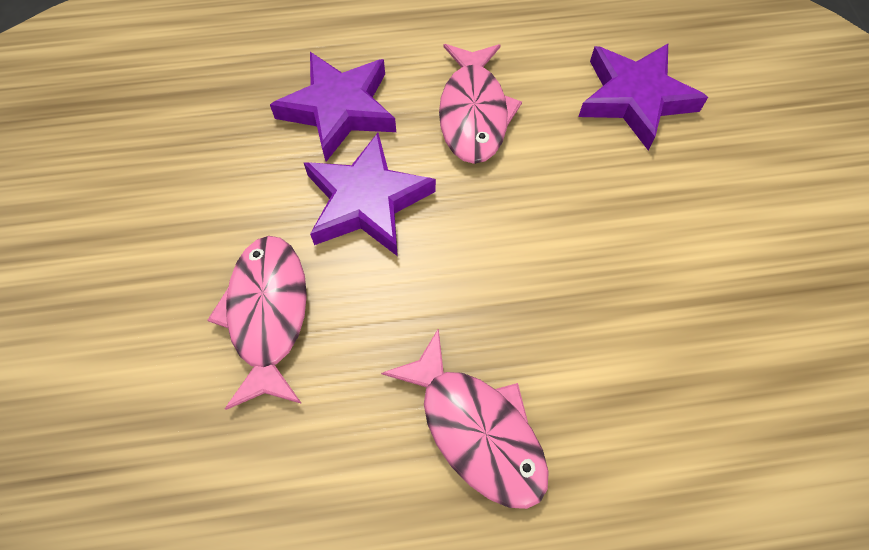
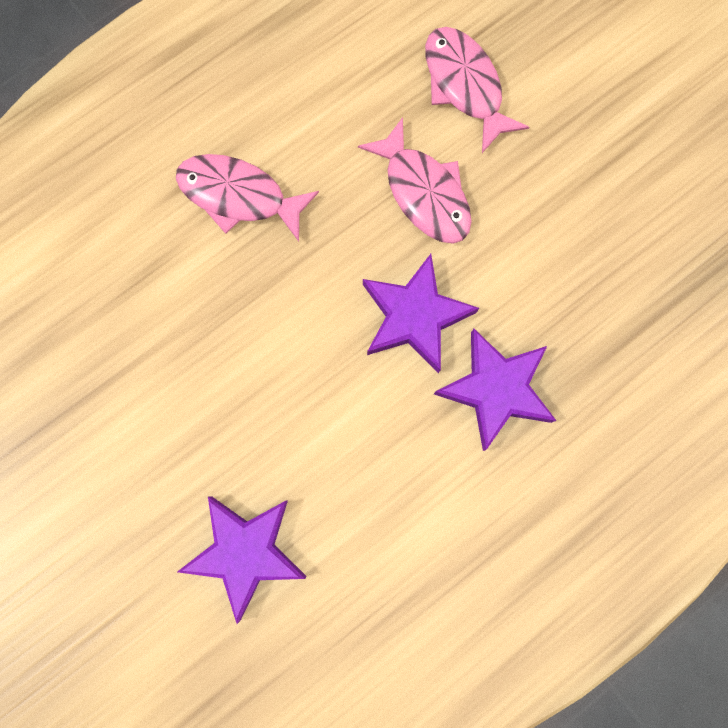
camera: 150 degrees right, 15 degrees up
pink fish [439,44,522,164] -> pink fish moved to [425,27,529,153]

